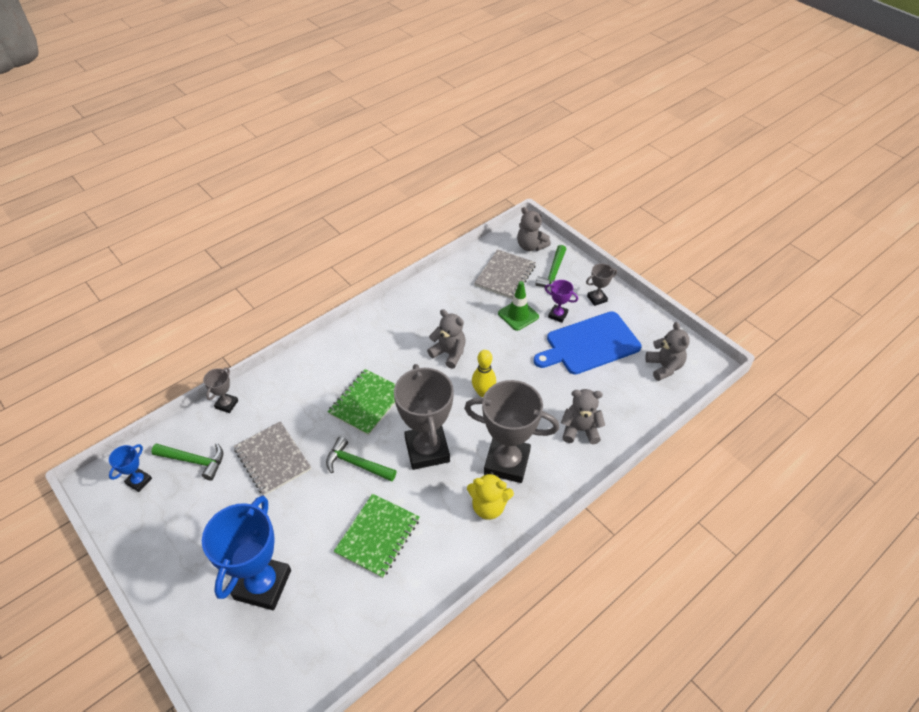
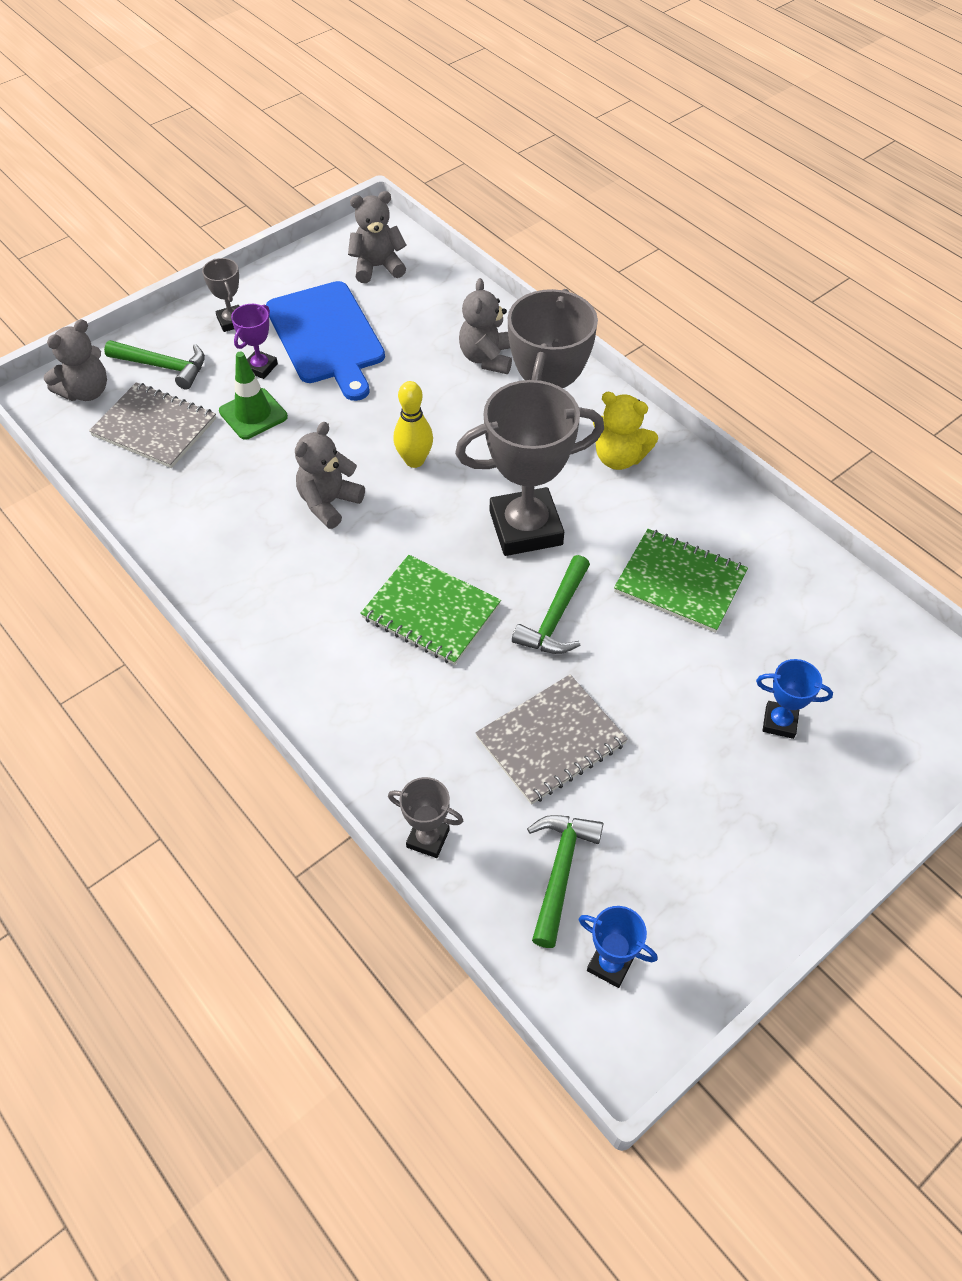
camera: 90 degrees left, 5 degrees up
blue trophy [202,495,291,610] -> blue trophy [756,659,833,739], size x0.46
yellow teddy bear [467,472,514,520] -> yellow teddy bear turned 105 degrees clockwise [593,392,658,470]

